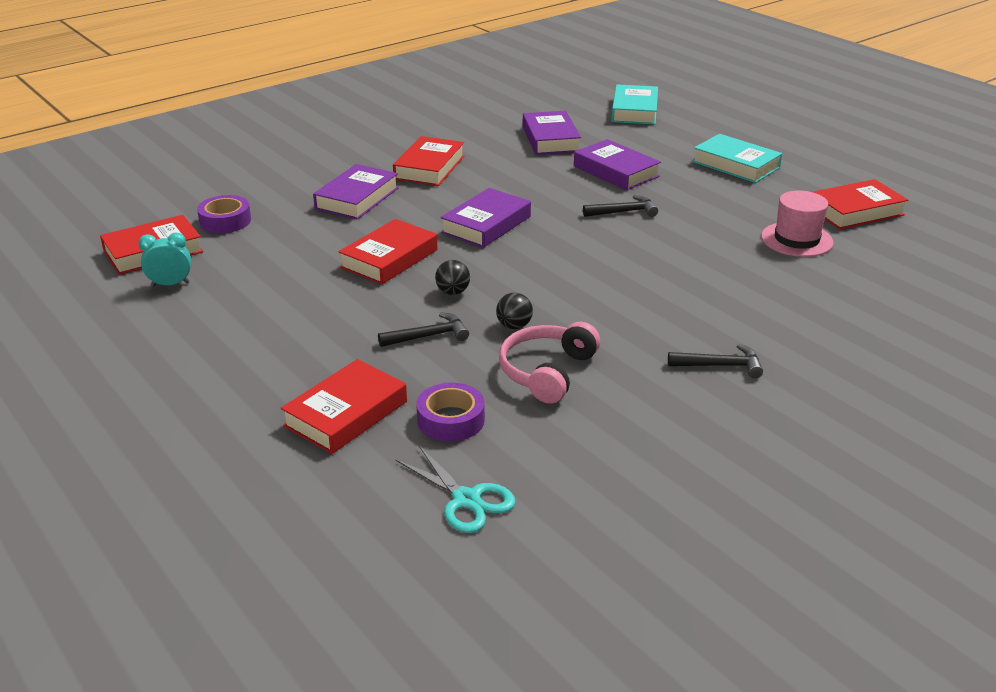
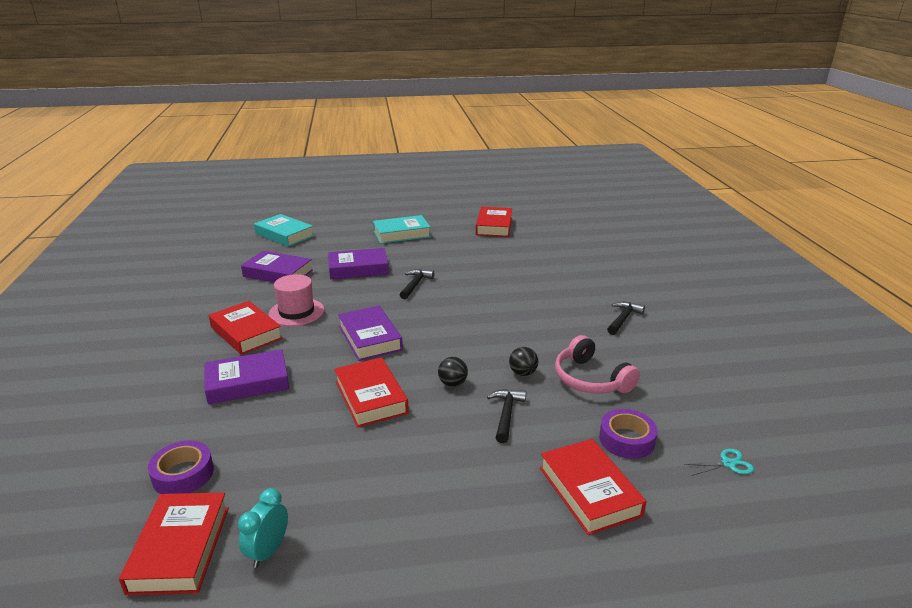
camera: 60 degrees left, 5 degrees down
purple book [313,164,399,219] -> purple book turned 75 degrees counterclockwise [205,349,289,405]
turquoise scissors [395,446,516,533] -> turquoise scissors [684,449,754,476], size x0.62
pink hat [761,191,834,257] -> pink hat moved to [269,274,324,326]

